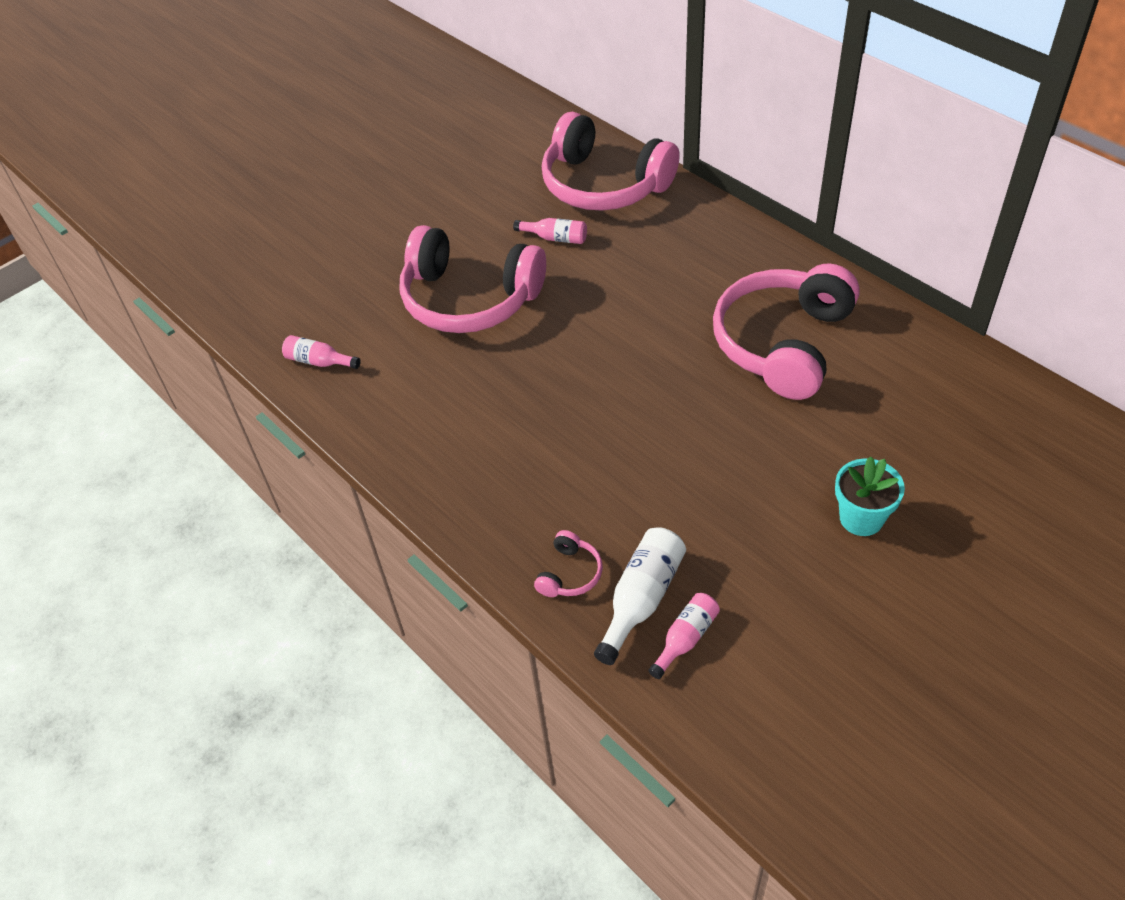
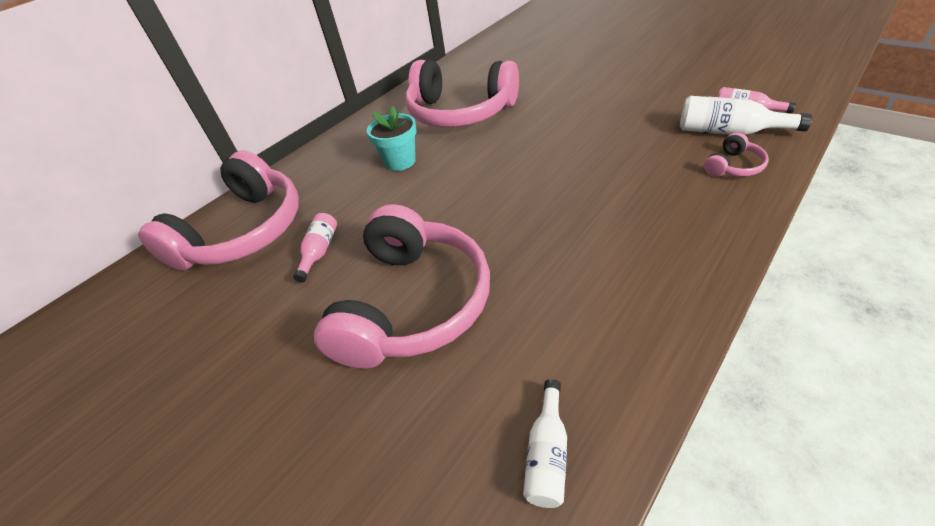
camera: 95 degrees left, 5 degrees down
pink bottle [282,335,361,369] -> white bottle [523,379,567,508]
pink headphones [534,530,603,597] -> pink headphones turned 120 degrees clockwise [704,132,769,177]
turquoise flower pot [835,456,905,536] -> turquoise flower pot moved to [367,106,417,171]

